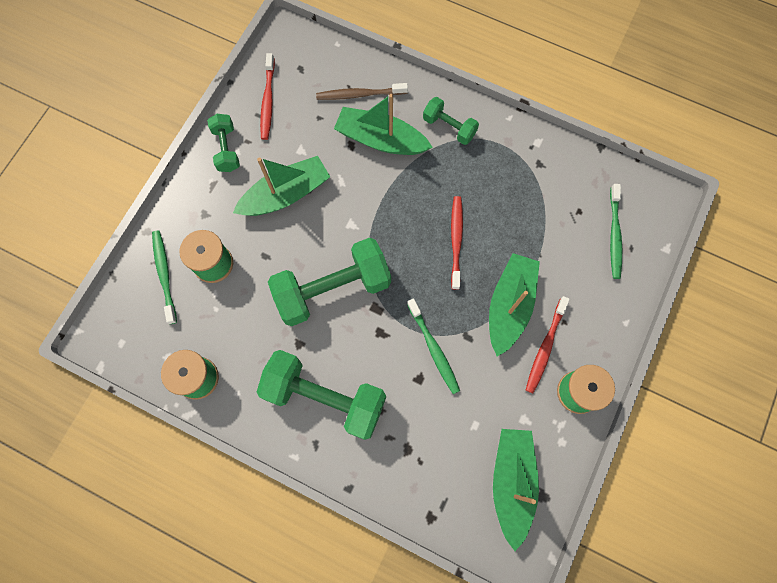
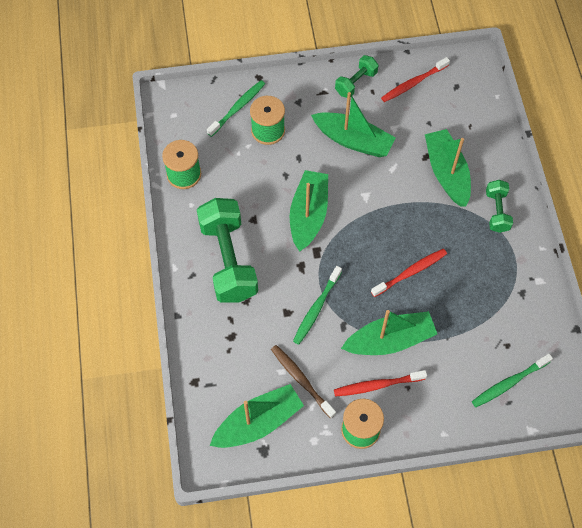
camera: 55 degrees right, 10 degrees down
green dumbbell [268,238,391,326] -> green boat [290,170,328,252]
brown toothbrush [316,83,408,100] -> brown toothbrush moved to [271,345,336,418]

